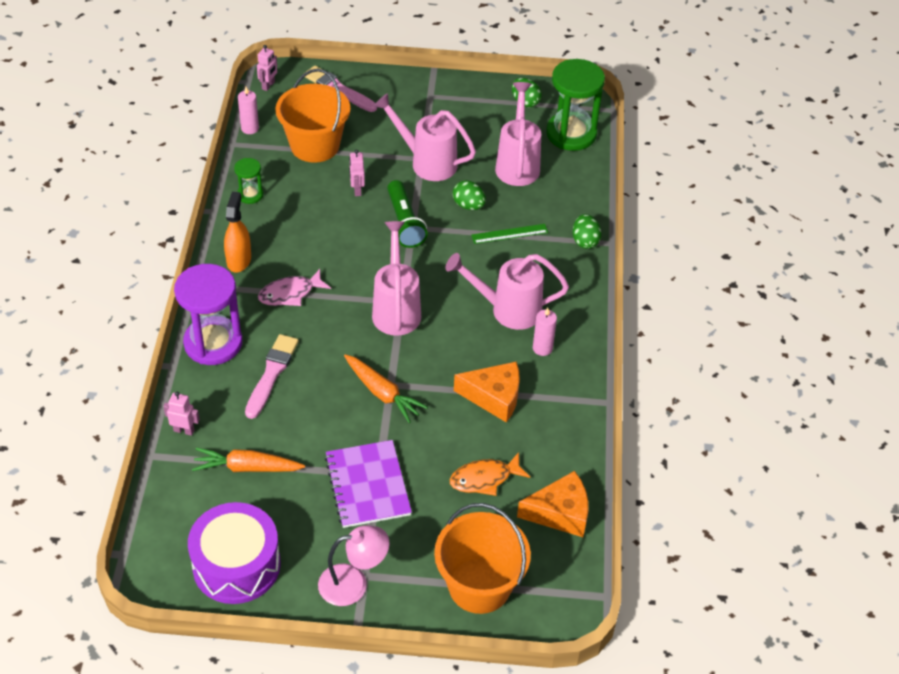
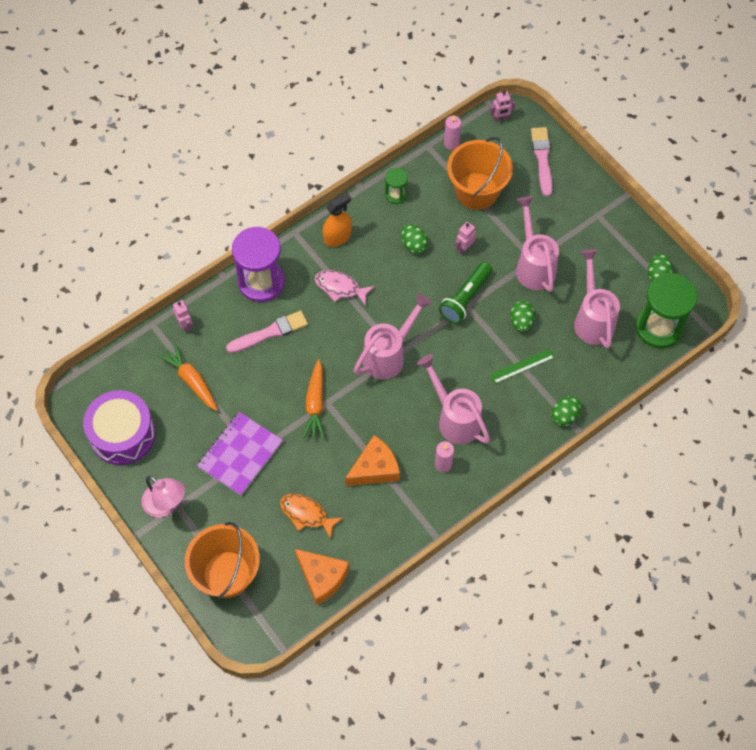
camera: 50 degrees right, 15 degrees up
orange cheese [454,361,520,422] -> orange cheese turned 90 degrees counterclockwise [345,435,400,486]
green ruler [471,224,548,244] -> green ruler turned 60 degrees counterclockwise [490,349,555,384]
pink watering can [495,82,541,186] -> pink watering can turned 60 degrees counterclockwise [574,249,620,349]
none -> green egg [401,224,428,254]

